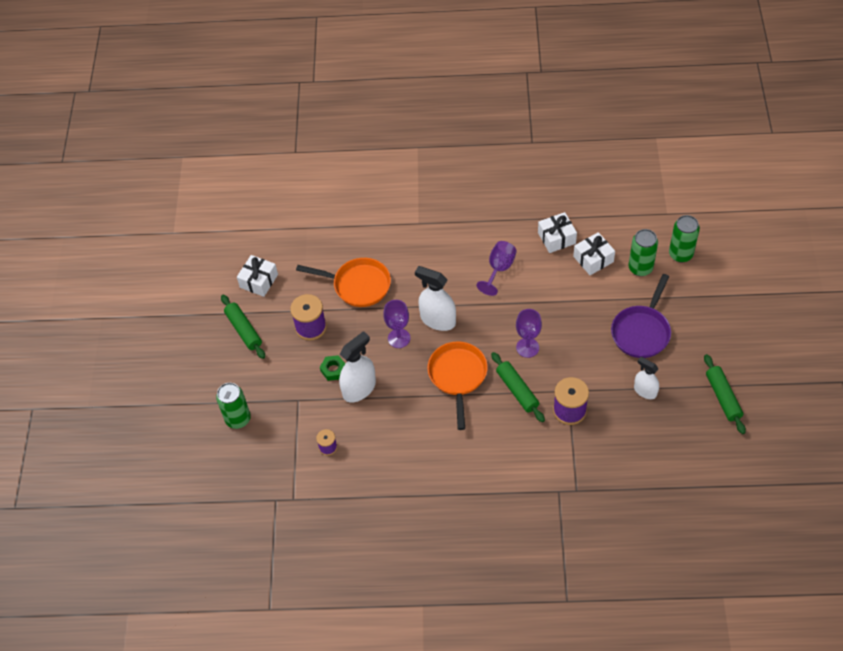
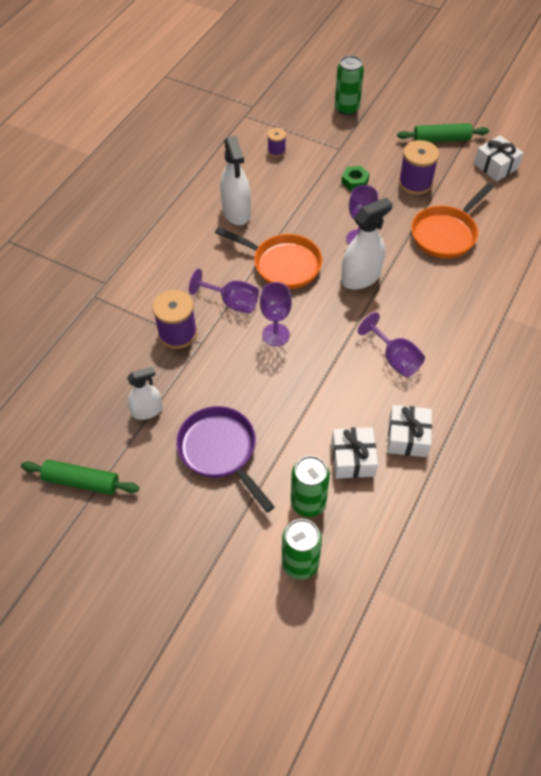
camera: 115 degrees right, 0 degrees up
white spray bottle [339,331,376,403] -> white spray bottle moved to [220,136,251,225]
green rolling pin [491,352,545,422] -> purple goblet [189,269,259,314]

